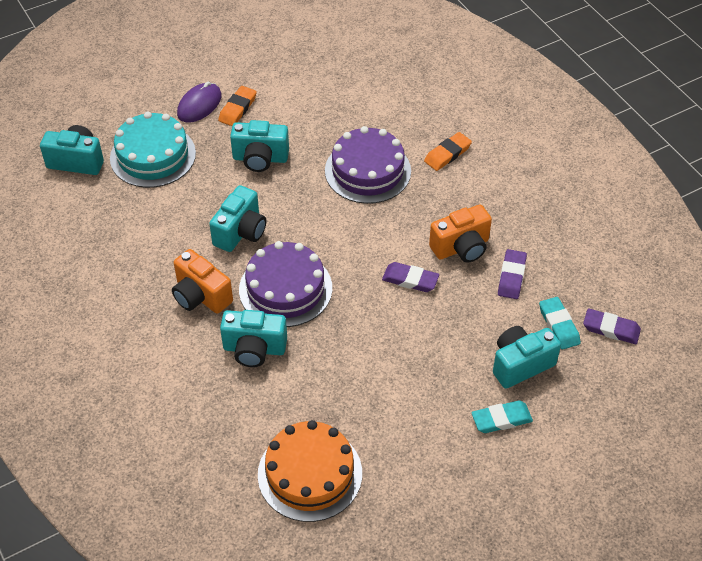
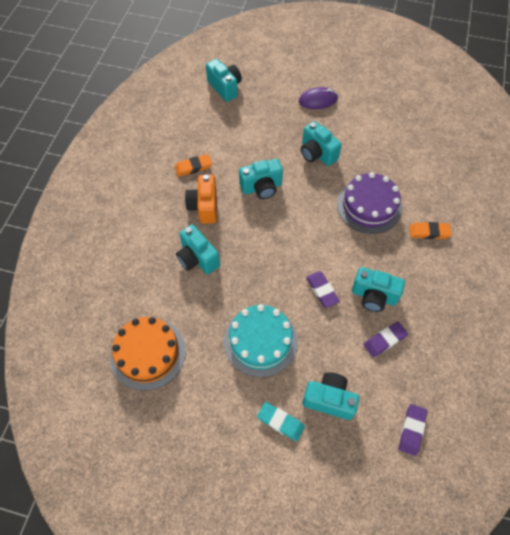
camera: 45 degrees right, 10 degrees up
turquoise cake [110,112,196,188] -> turquoise cake moved to [224,304,298,377]
orange eraser [218,86,257,126] -> orange eraser moved to [175,154,212,177]
purple cake [239,241,332,327] -> none
orange camera [429,204,492,263] -> turquoise camera [352,267,405,312]
turquoise eraser [539,297,581,350] -> none
purple eraser [583,308,641,344] -> purple eraser turned 45 degrees clockwise [399,404,427,456]

